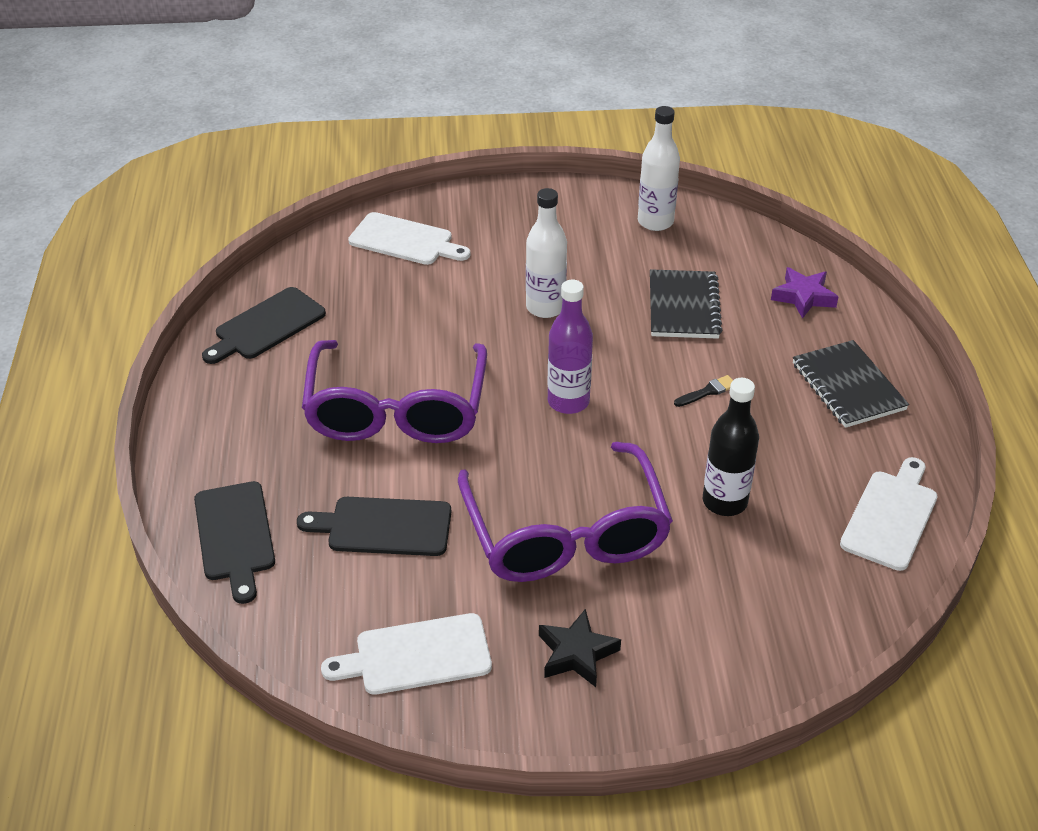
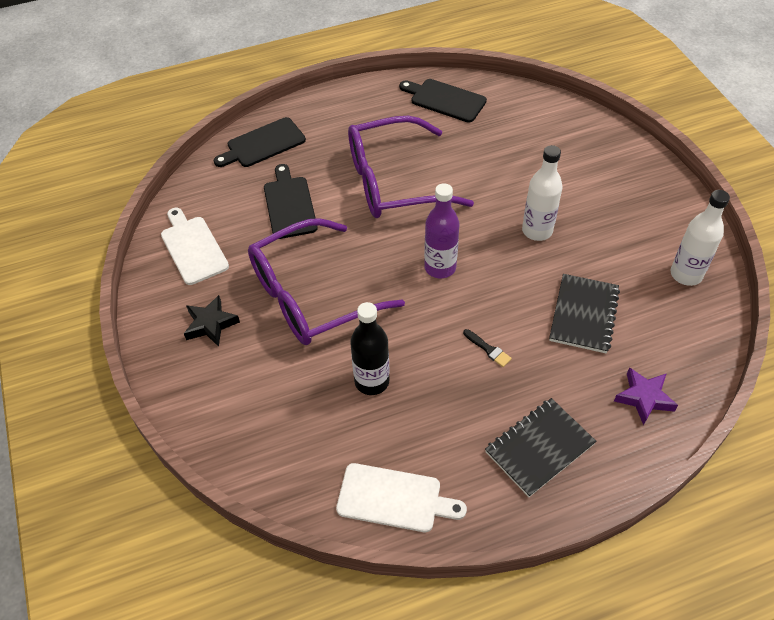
camera: 75 degrees right, 10 degrees up
white cutting board [348,212,471,265] -> none
black notebook [650,269,723,339] -> black notebook turned 60 degrees counterclockwise [549,274,620,354]

